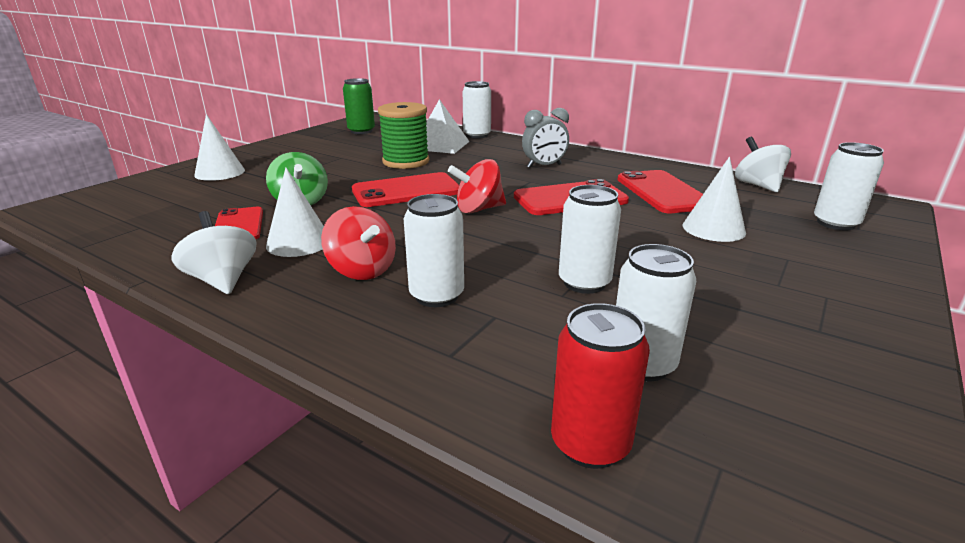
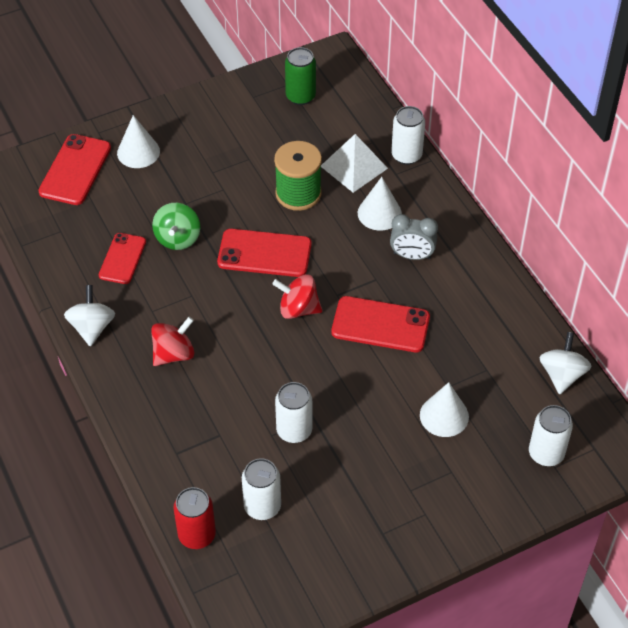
camera: 30 degrees right, 25 degrees up
white cone [266,168,324,257] -> white cone moved to [358,177,402,231]
red spinning top [321,206,396,280] -> red spinning top turned 120 degrees counterclockwise [151,317,194,366]
white can [403,194,464,307] -> none
red phone [618,170,703,213] -> red phone moved to [38,134,111,205]

